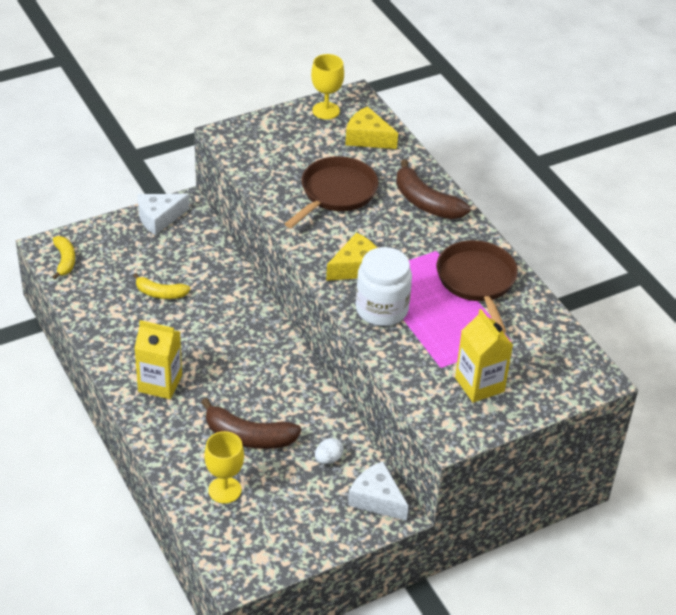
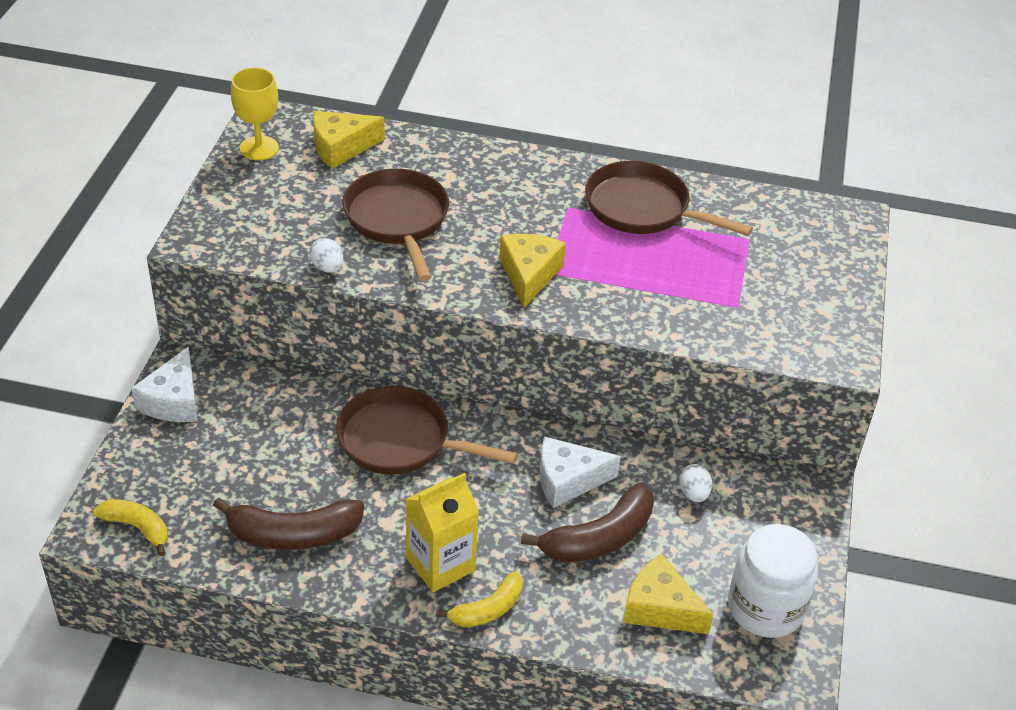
camera: 50 degrees left, 0 degrees up
yellow banana [133,273,190,299] -> yellow banana moved to [436,571,522,628]
yellow goblet [204,431,244,504] -> yellow cheese [623,554,714,634]
white cheese [348,461,409,521] -> white cheese moved to [540,436,621,508]
white jar [356,247,412,326] -> white jar moved to [728,524,818,638]
brown banana [396,159,470,219] -> brown banana moved to [213,498,364,550]
yellow carton [455,309,513,403] -> none
none -> white egg [309,238,343,273]
none -> brown pan [336,386,517,475]

